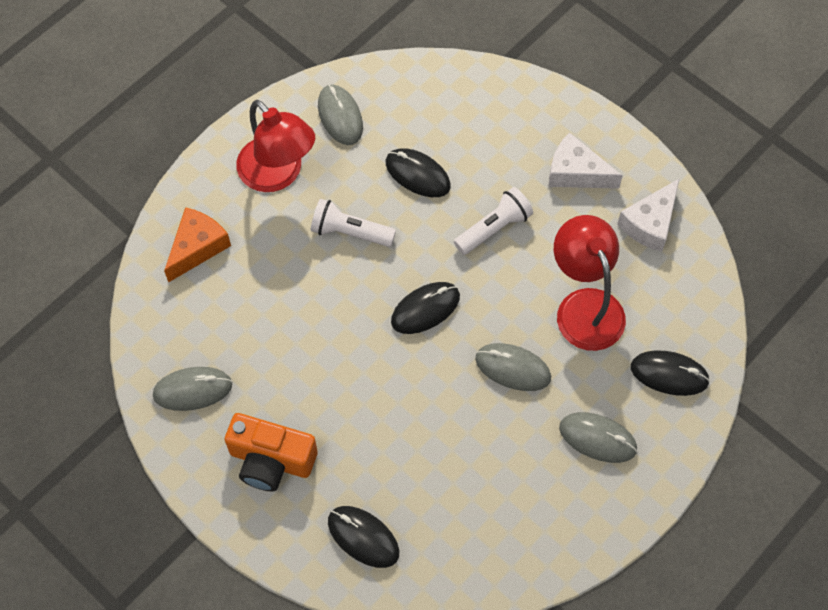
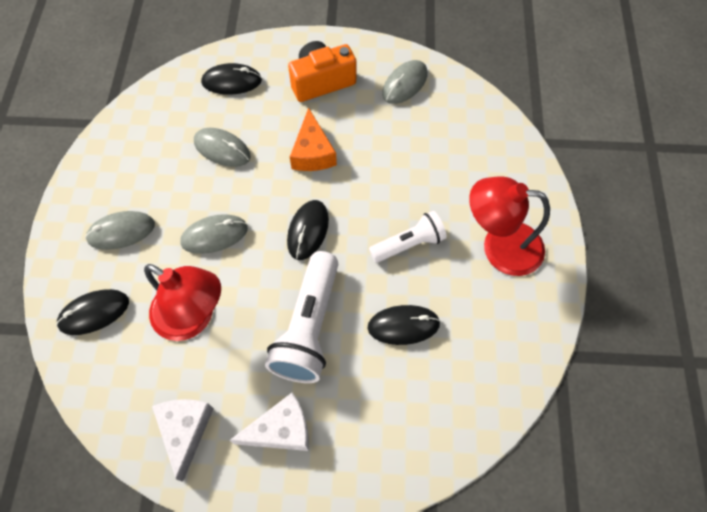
camera: 140 degrees right, 0 degrees up
orange cheese [164,207,231,282] -> orange cheese moved to [290,108,337,171]
grey mouse [318,84,363,145] -> grey mouse moved to [194,128,251,167]
white flashlight [454,187,533,255] -> white flashlight [265,251,338,383], size x1.62

